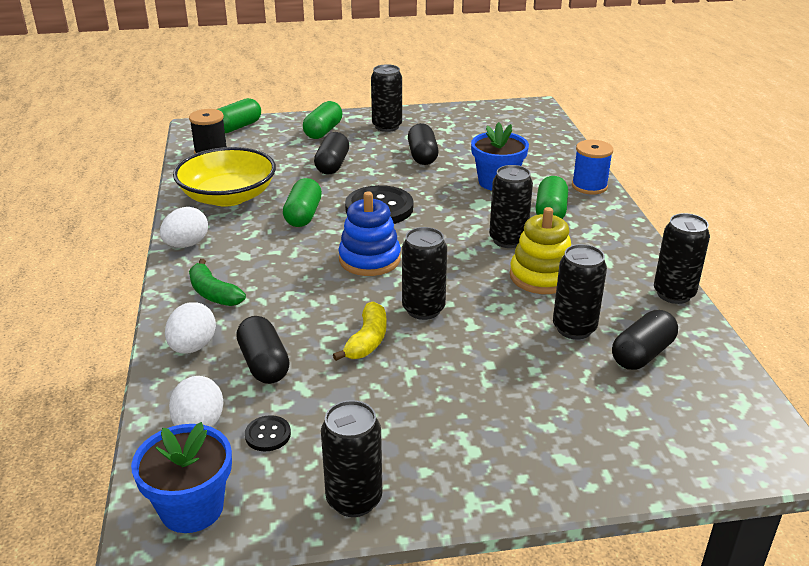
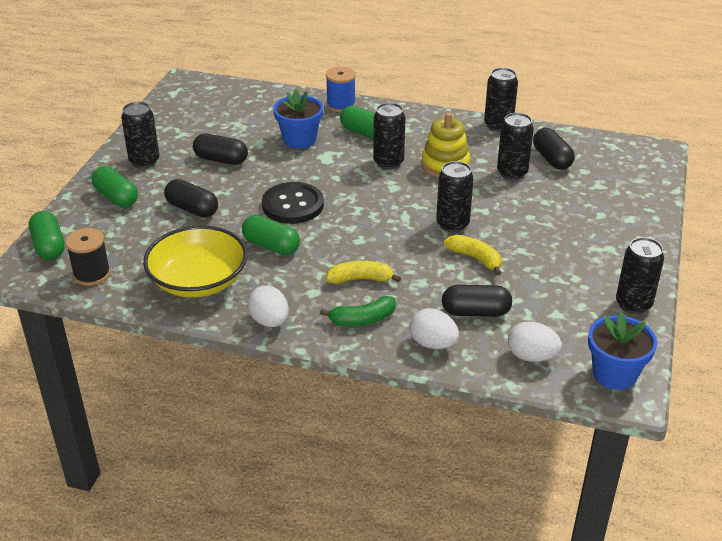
camera: 65 degrees left, 5 degrees up
black button [245,415,291,451] -> none
blue stacking toy [338,191,401,276] -> none
none -> yellow banana [326,261,401,284]

